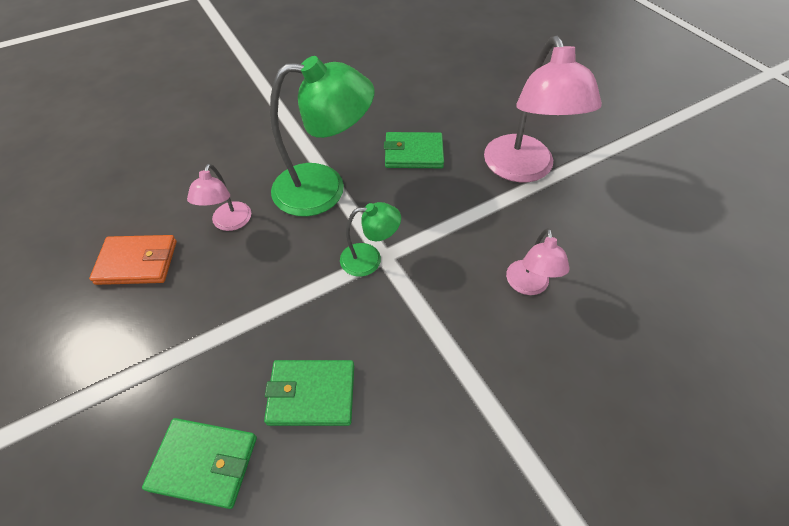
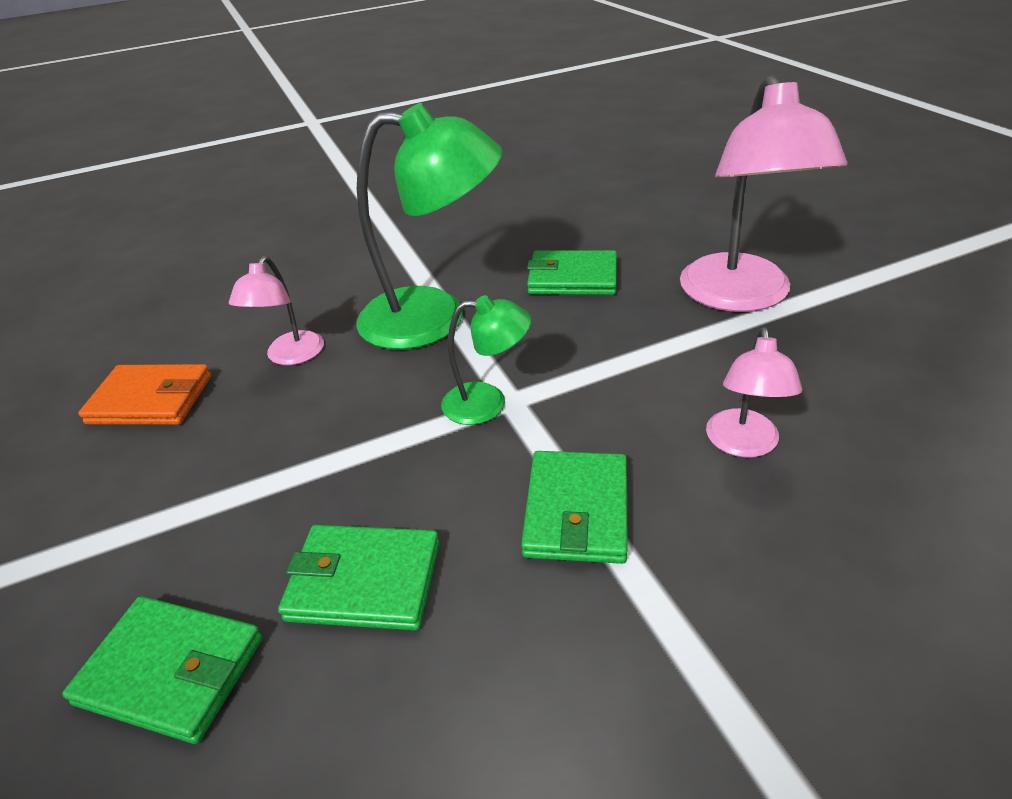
camera: 10 degrees right, 15 degrees down
none -> green wallet [521,451,628,564]

